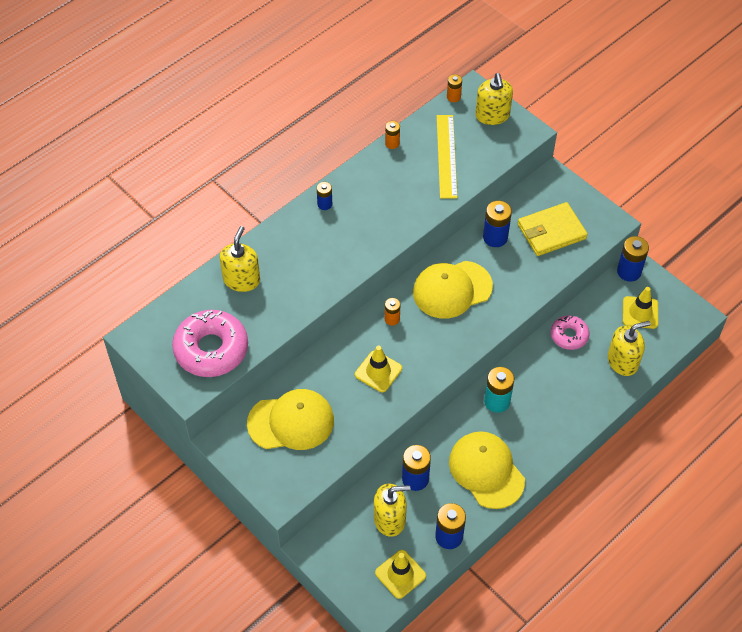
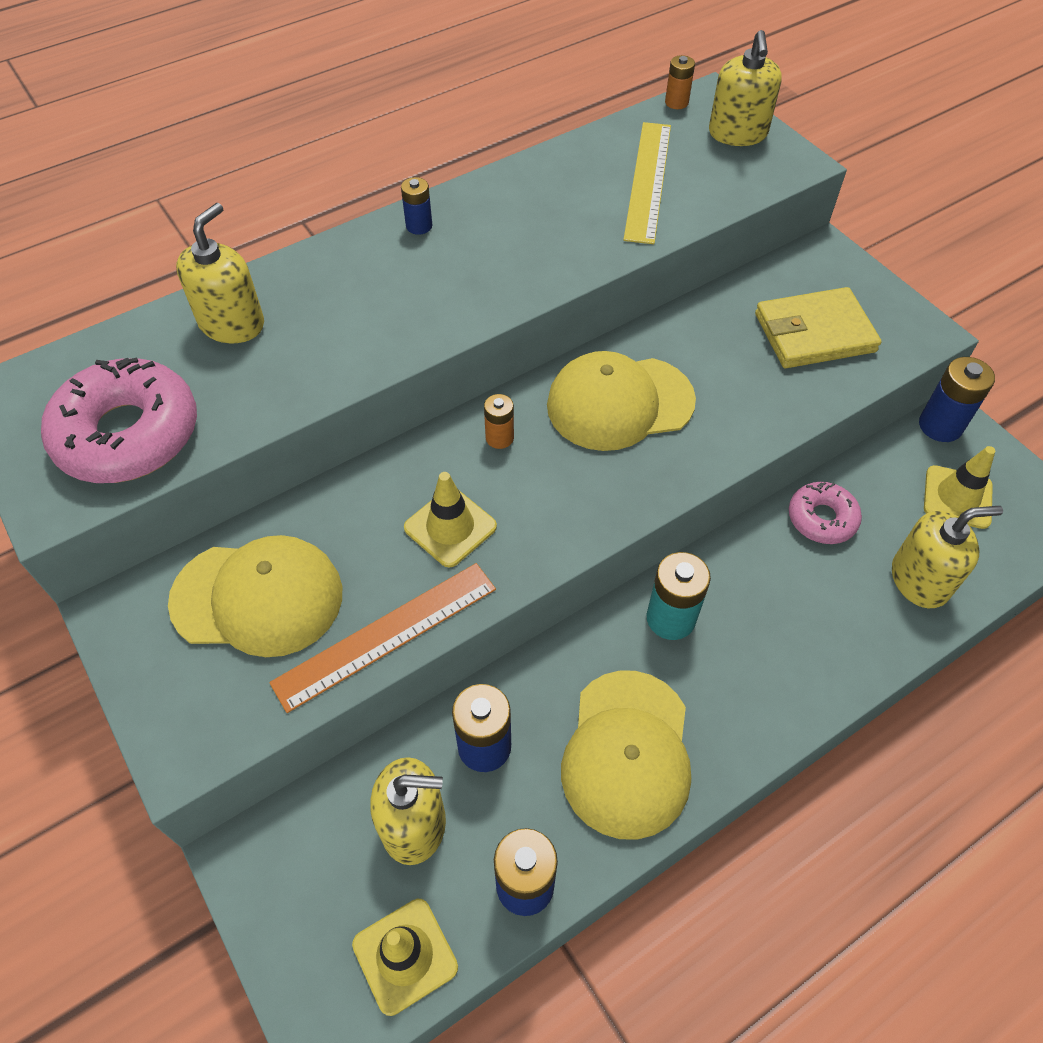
camera: 10 degrees right, 0 degrees up
orange battery [385,121,400,149] -> none
yellow cap [449,431,525,509] -> yellow cap turned 150 degrees counterclockwise [561,670,691,840]
blue battery [483,201,512,247] -> none
none -> orange ruler [269,563,496,713]

